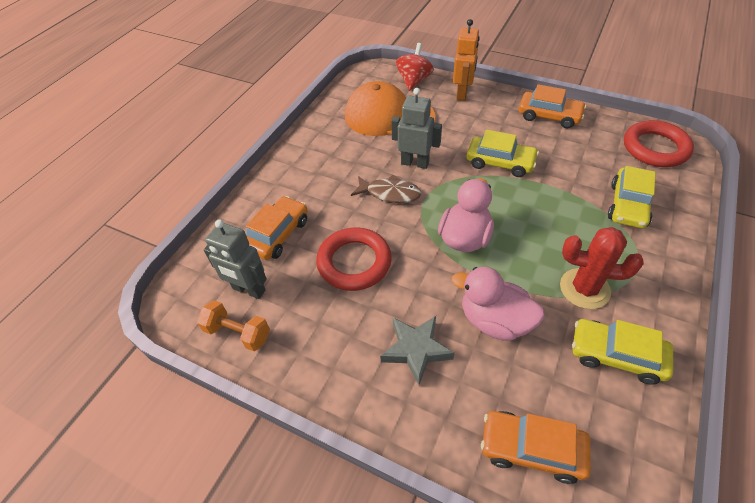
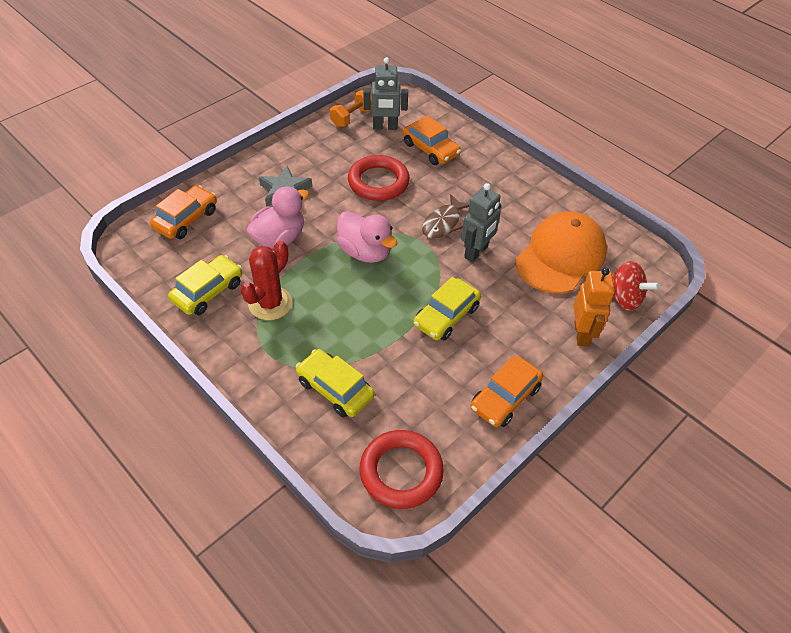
camera: 105 degrees right, 0 degrees up
grey robot [204,219,267,299] -> grey robot turned 135 degrees counterclockwise [364,57,408,130]
orange robot [453,19,480,101] -> orange robot turned 120 degrees counterclockwise [573,268,615,346]

